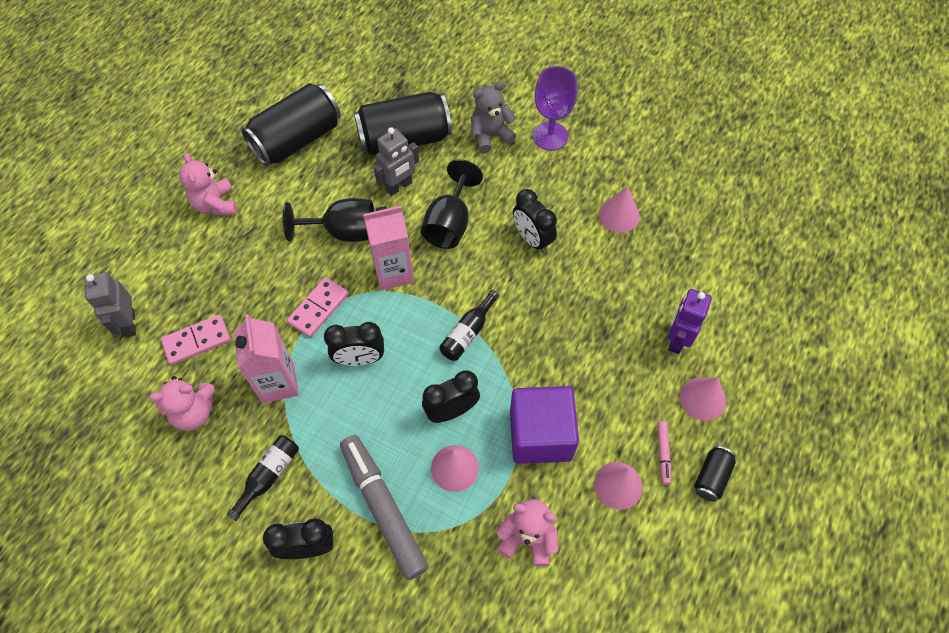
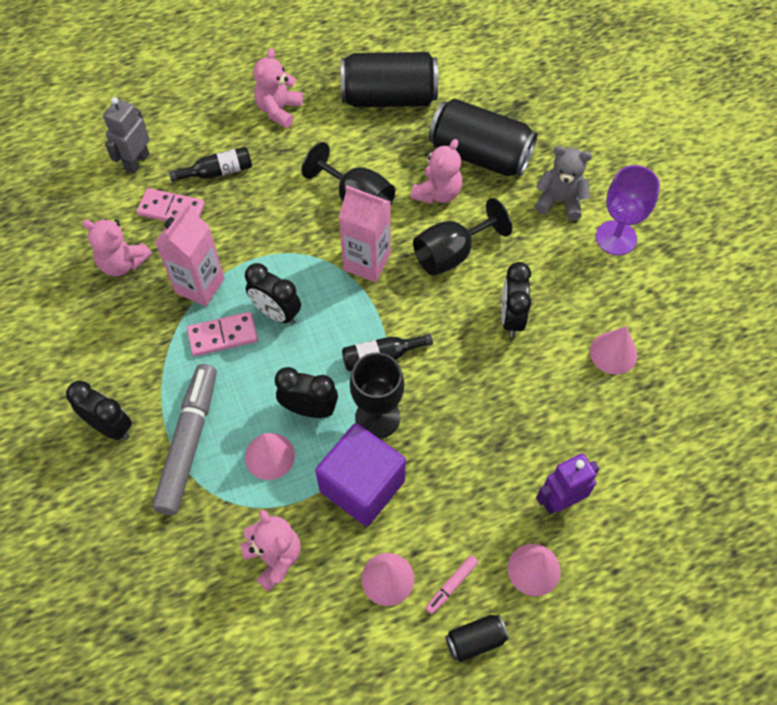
camera: 40 degrees right, 0 degrees up
black bottle [227,435,299,521] -> black bottle moved to [169,147,252,182]
pink domino [287,277,349,338] -> pink domino moved to [187,312,258,356]
grey robot [374,127,419,196] -> pink teddy bear [411,139,462,204]
none -> black goblet [350,353,404,439]

